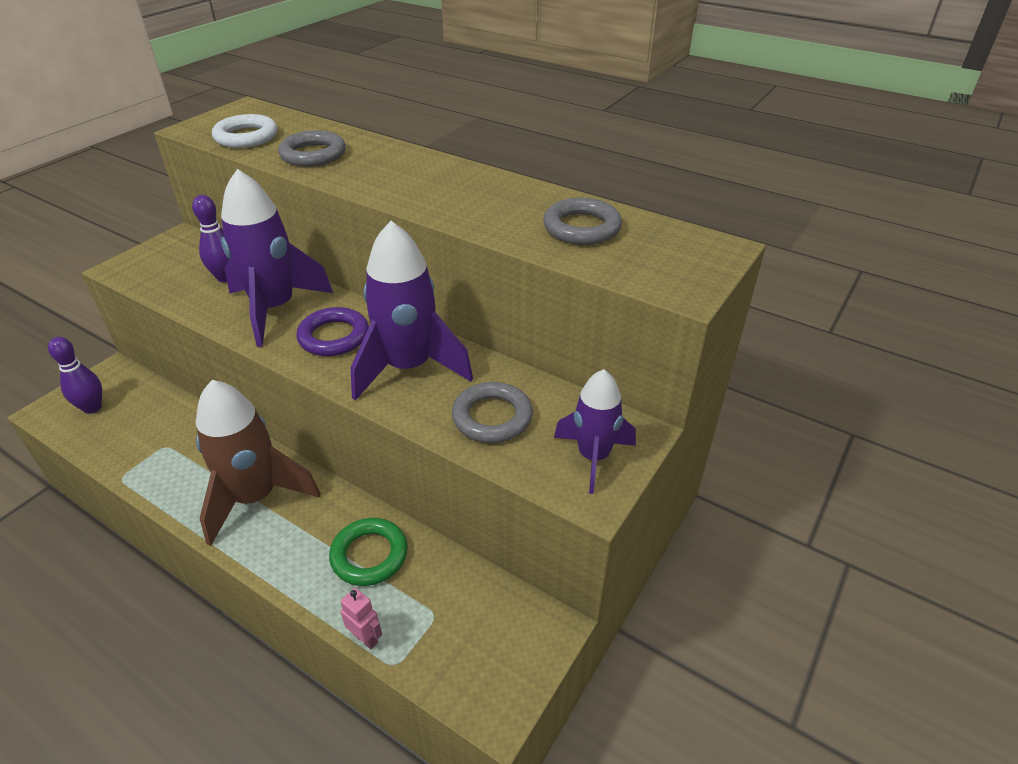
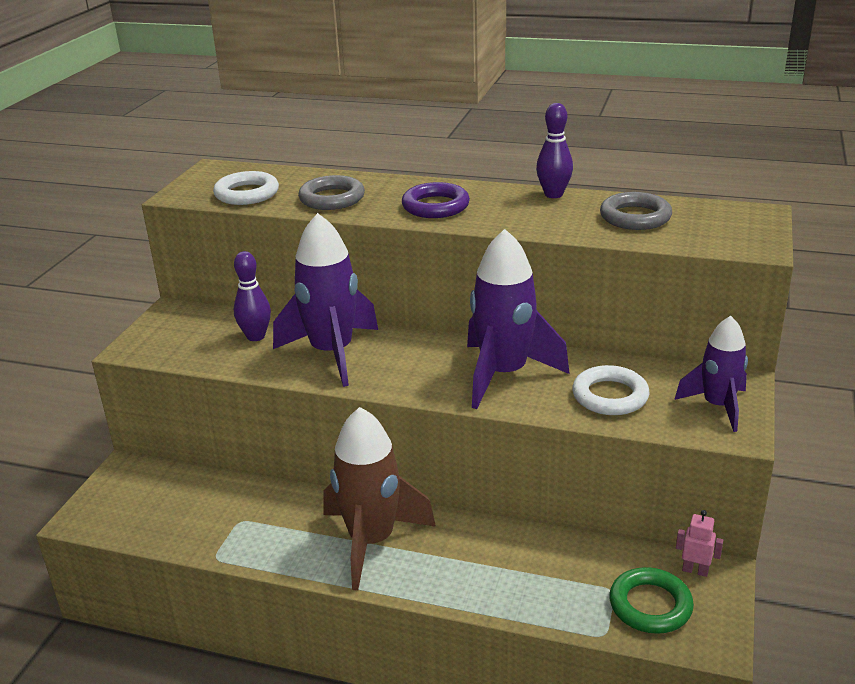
camera: 15 degrees left, 10 degrees down
purple bowling pin [48,337,102,414] -> purple bowling pin moved to [536,103,573,198]
purple ring [296,307,369,356] -> purple ring moved to [402,182,470,218]
green ring [329,518,408,586] -> green ring moved to [609,567,694,634]
pink robot [341,588,382,649] -> pink robot moved to [676,510,723,577]
grey ring [452,382,533,443] -> white ring [572,365,650,415]

